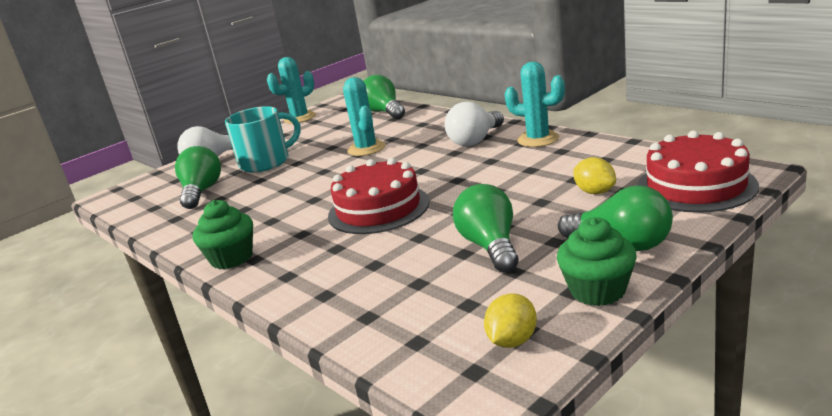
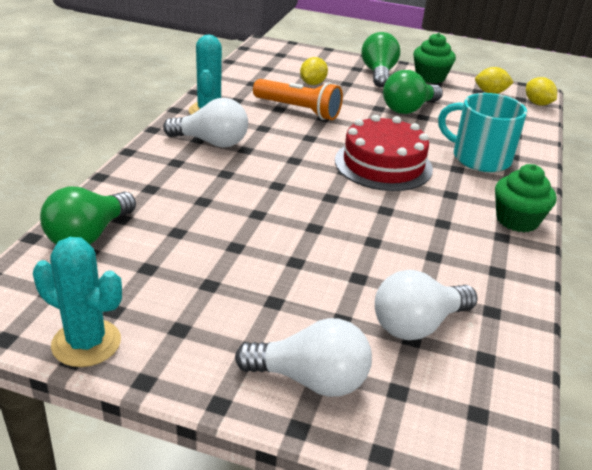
camera: 125 degrees left, 10 degrees up
green light bulb [175,146,221,209] -> white light bulb [375,270,477,340]
turquoise mug [225,106,301,172] -> turquoise mug moved to [438,93,527,172]
turquoise cactus [343,77,385,156] -> none
red cake [637,131,759,213] -> none
none -> orange flashlight [253,79,343,120]
none -> yellow lemon [526,77,557,105]

